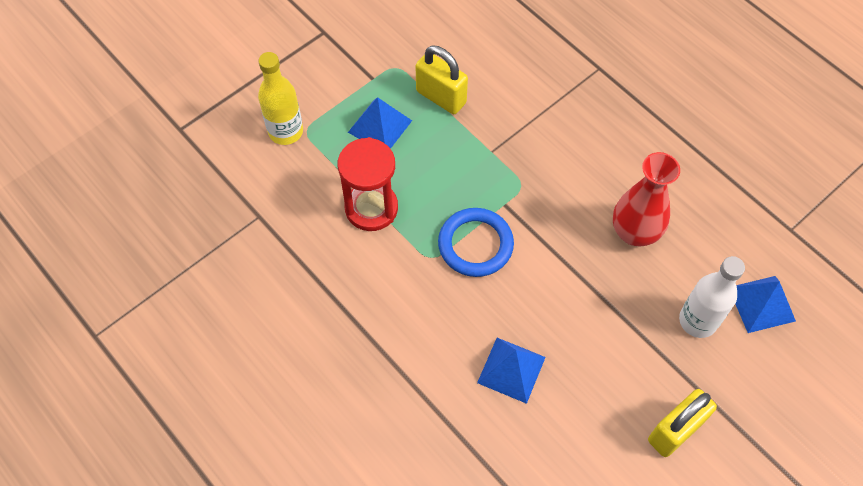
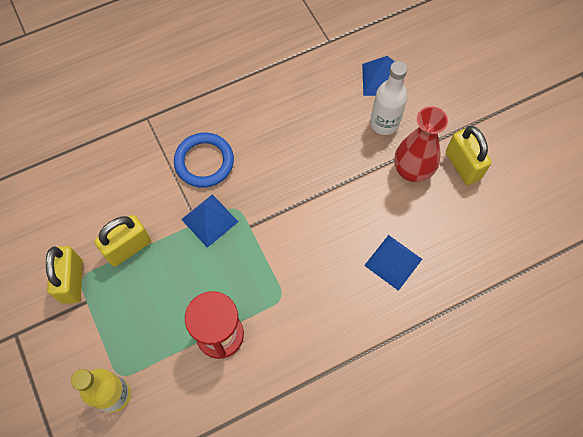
camera: 75 degrees left, 5 degrees up
blue pyramid [348,97,412,149] -> blue pyramid moved to [181,194,238,248]
blue ring [438,208,514,277] -> blue ring moved to [174,133,234,188]
red vase [613,152,680,246] -> red vase moved to [394,106,448,182]
none -> yellow padlock [46,246,83,304]

